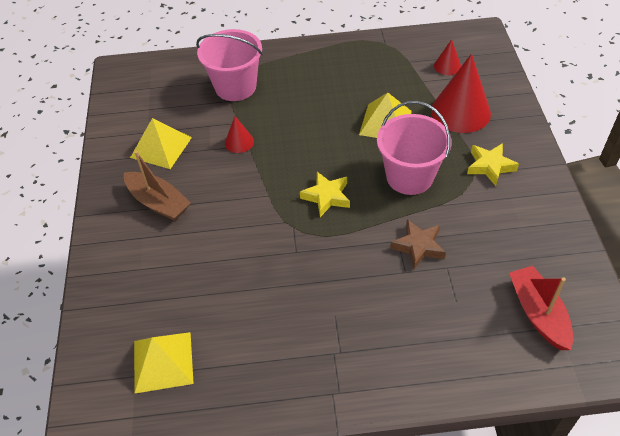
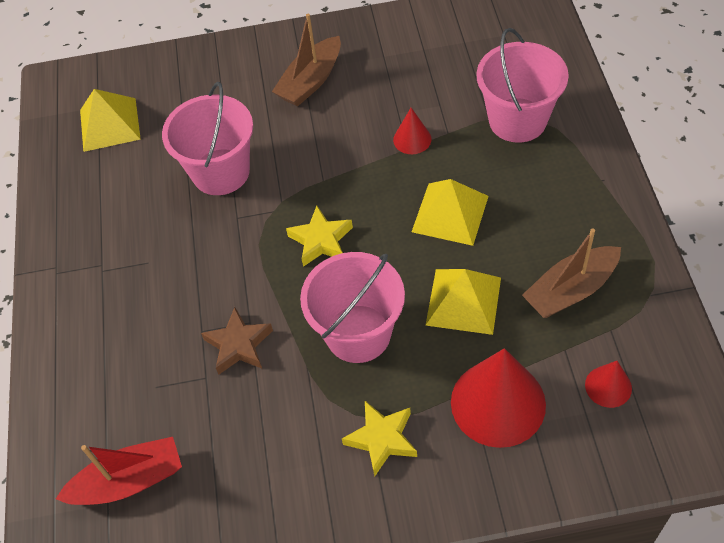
camera: 90 degrees right, 5 degrees up
yellow pyramid [130,118,192,169] -> yellow pyramid moved to [412,179,489,246]
none -> pink bucket [162,82,253,195]
none -> brown boat [522,229,621,318]

